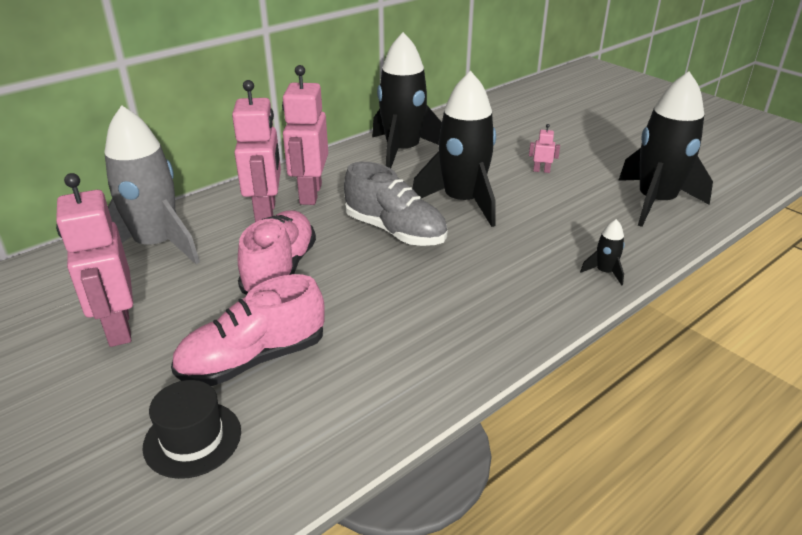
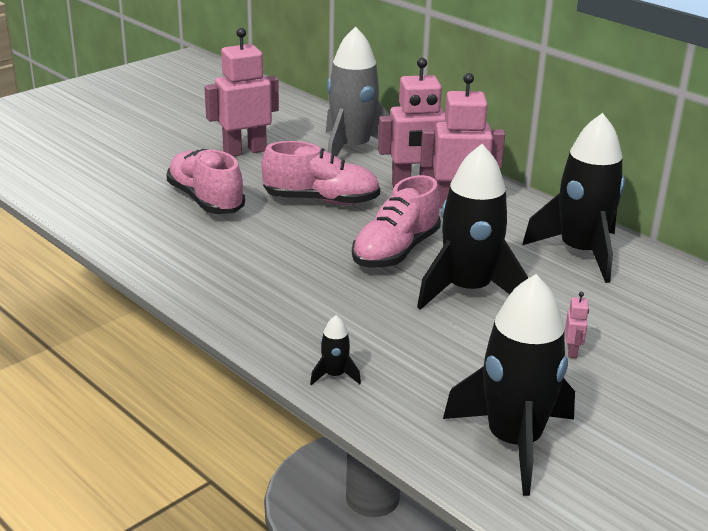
camera: 85 degrees right, 5 degrees down
black hat [142,380,241,479] -> none
grey shoe [344,162,447,246] -> pink shoe [352,175,441,268]

